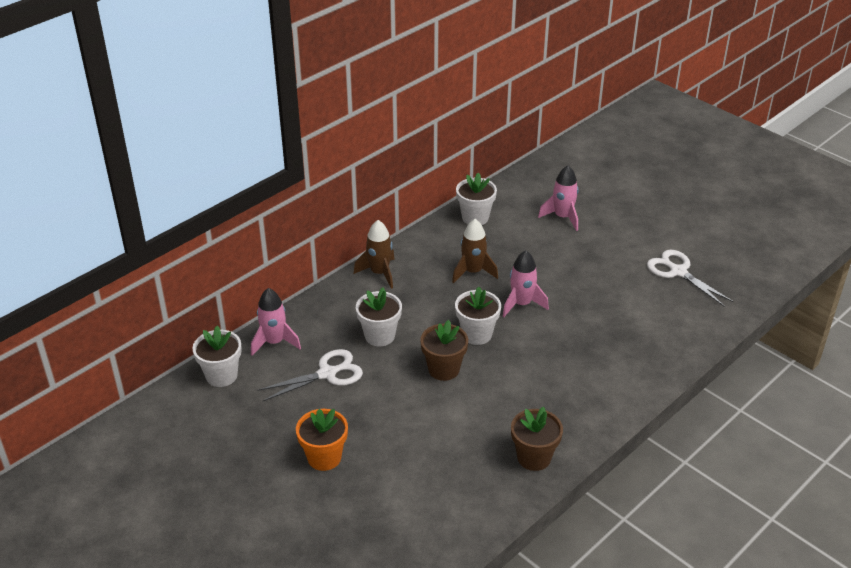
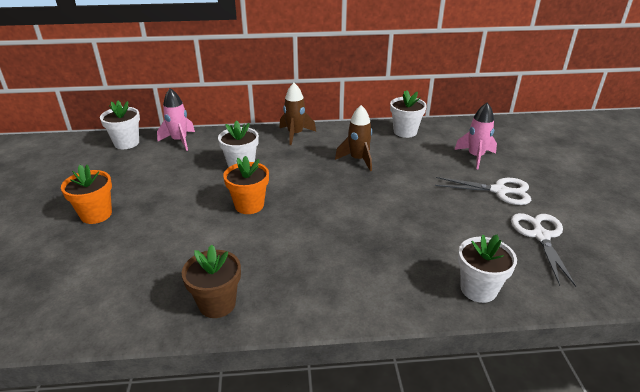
camera: 40 degrees right, 5 degrees down
white scissors [257,349,363,401] -> white scissors moved to [435,177,531,205]
brown flower pot [420,320,468,381] -> orange flower pot [223,156,269,214]
white flower pot [455,287,501,345] -> white flower pot moved to [458,235,517,303]
pink rocket [502,250,549,317] -> none

